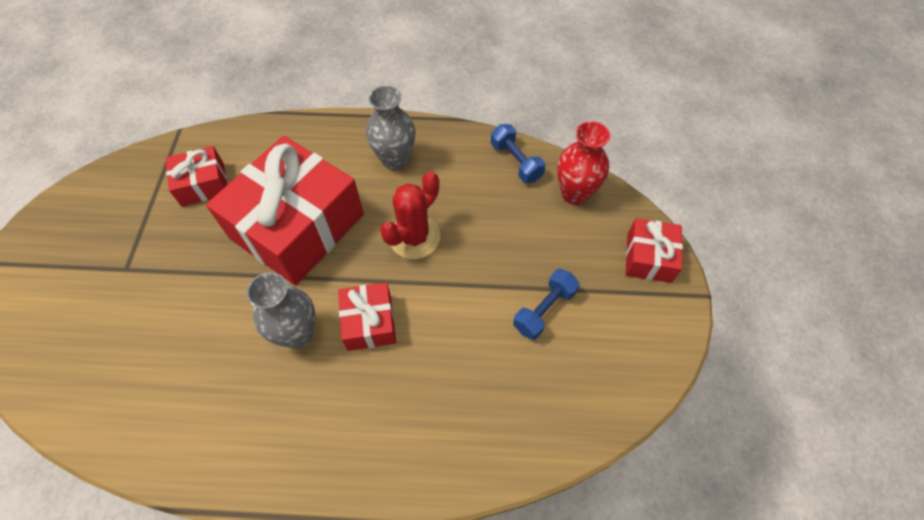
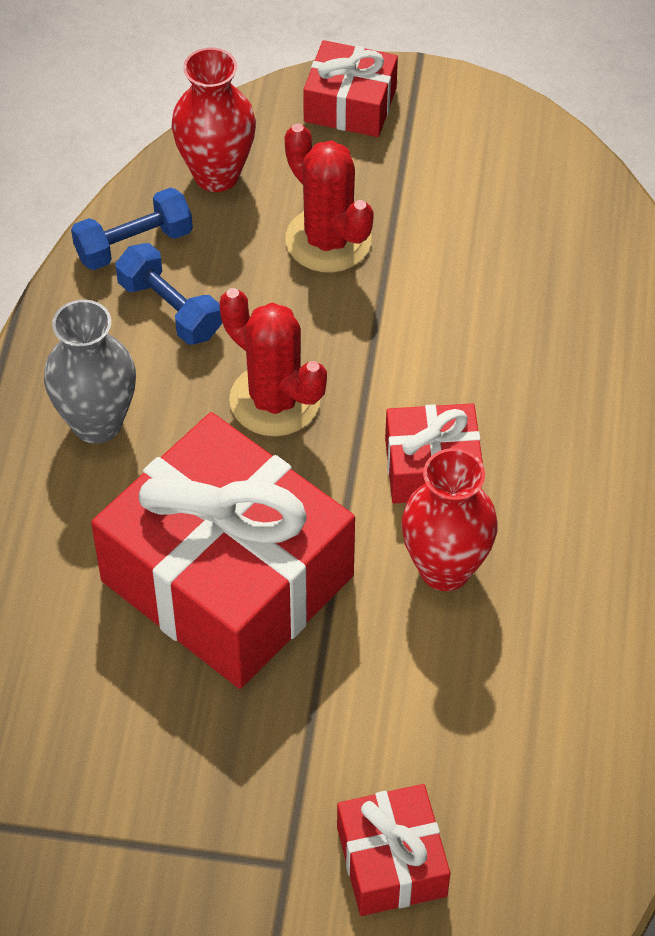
camera: 85 degrees left, 5 degrees down
red gift [166,146,227,207] -> red gift moved to [337,784,450,916]
grey vase [246,272,315,348] -> red vase [401,448,498,591]
blue dumbbell [513,269,580,340] -> blue dumbbell moved to [115,243,222,345]
none -> red cactus [285,124,374,272]

